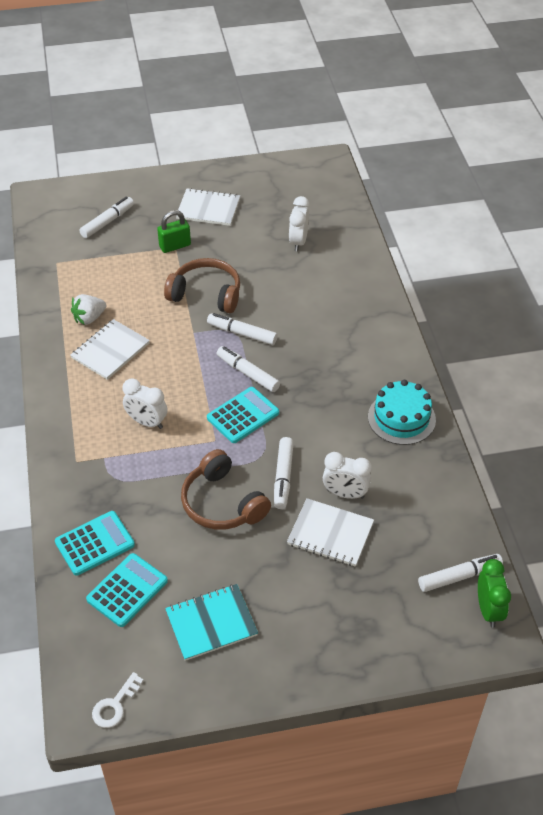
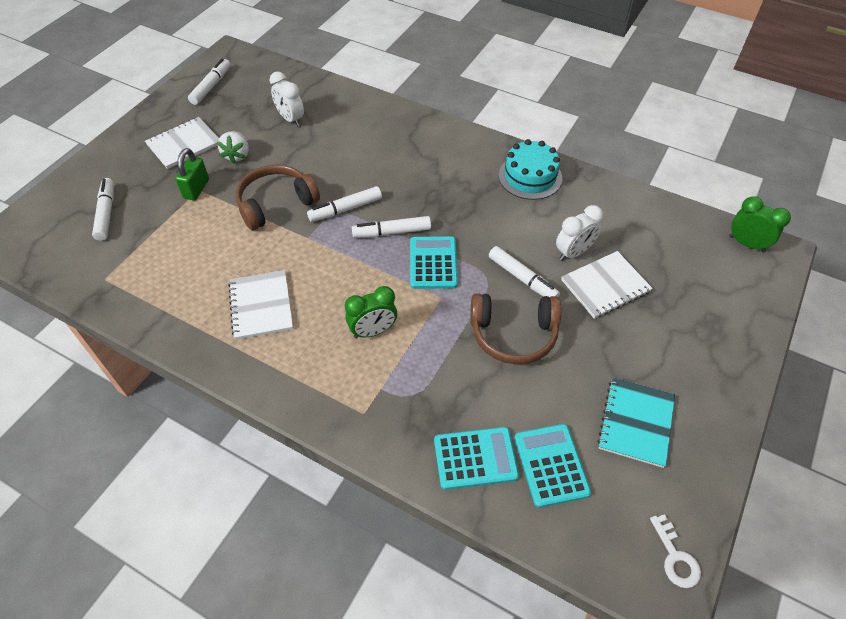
camera: 50 degrees left, 5 degrees up
turquoise calculator [55,511,135,576] -> turquoise calculator turned 75 degrees clockwise [434,427,519,490]
white strawberry [71,294,106,325] -> white strawberry moved to [217,131,249,164]
white clock [123,378,167,429] -> green clock [345,286,397,338]
white marker [418,554,503,592] -> white marker moved to [188,59,231,105]

